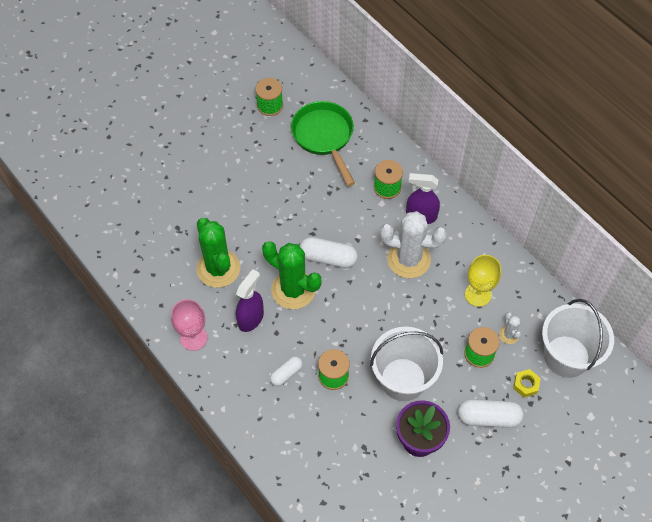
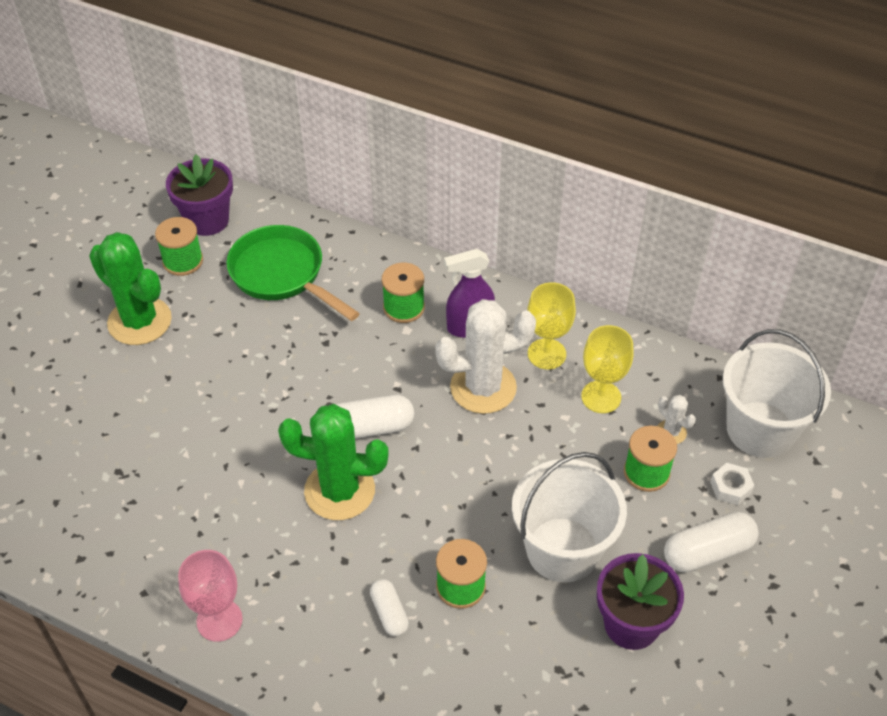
camera: 25 degrees left, 10 degrees down
green cactus [197,218,240,288] -> green cactus moved to [89,232,172,345]
purple spray bottle [236,269,264,332] -> none
white capsule [270,356,303,386] -> white capsule turned 45 degrees counterclockwise [370,579,409,637]
yellow nut [513,369,540,397] -> white nut [710,463,754,505]
none -> purple flower pot [166,155,233,236]
none -> yellow goblet [527,282,576,369]

